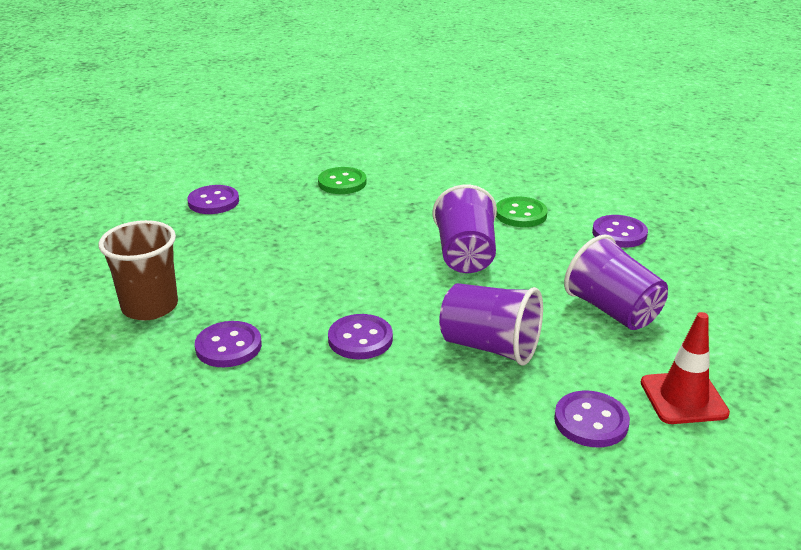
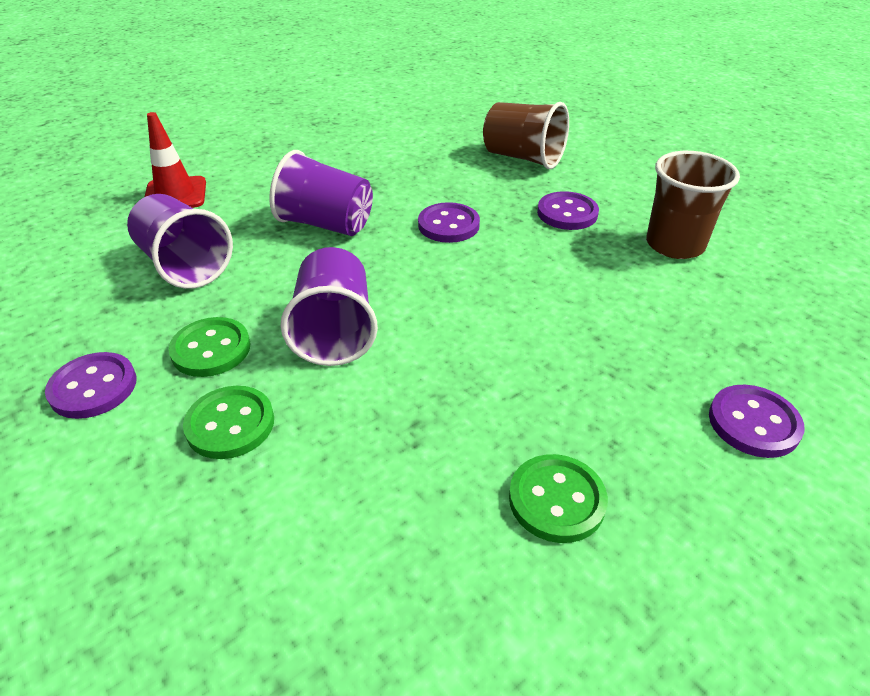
camera: 175 degrees right, 10 degrees up
purple button [554,391,630,447] -> none
none -> green button [168,317,250,377]
none -> brown cup [483,102,569,169]

